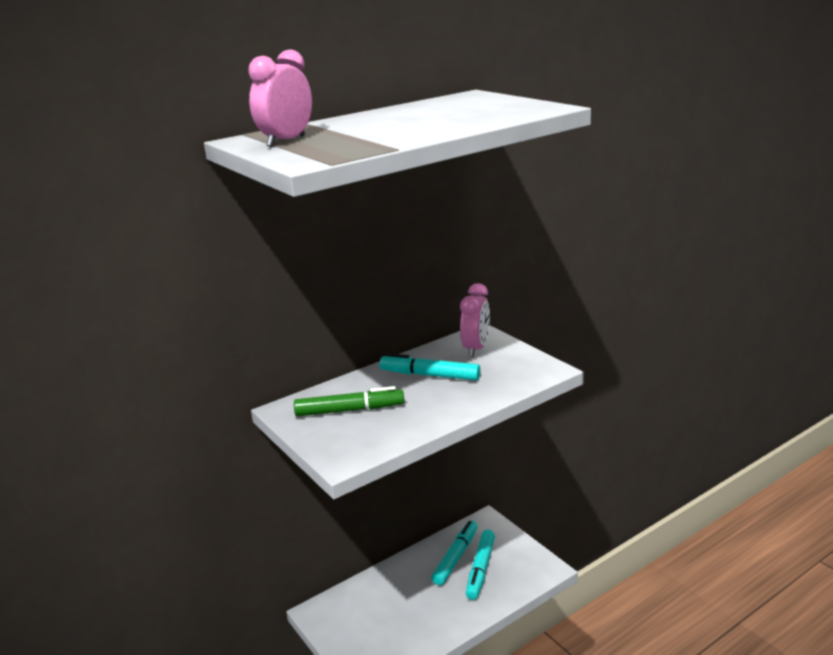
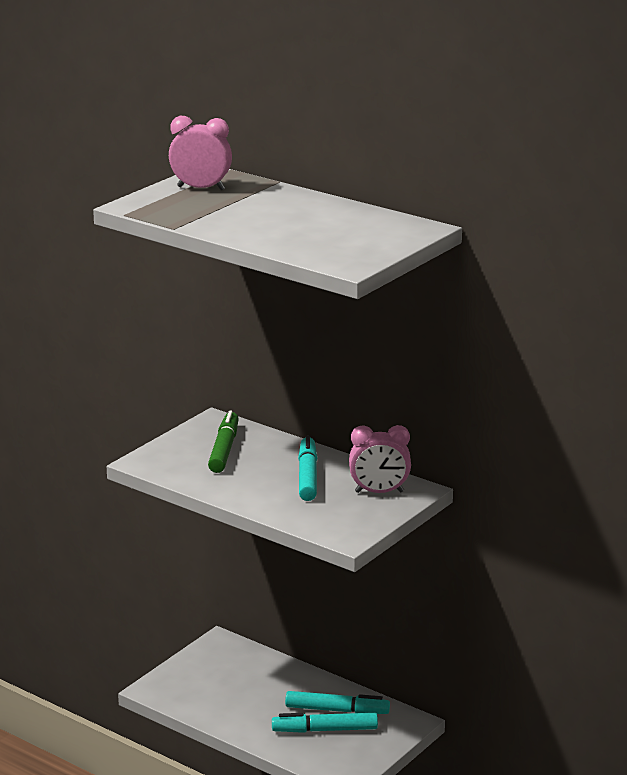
camera: 70 degrees right, 0 degrees up
green marker [294,386,404,416] -> green marker turned 150 degrees counterclockwise [208,411,239,473]

